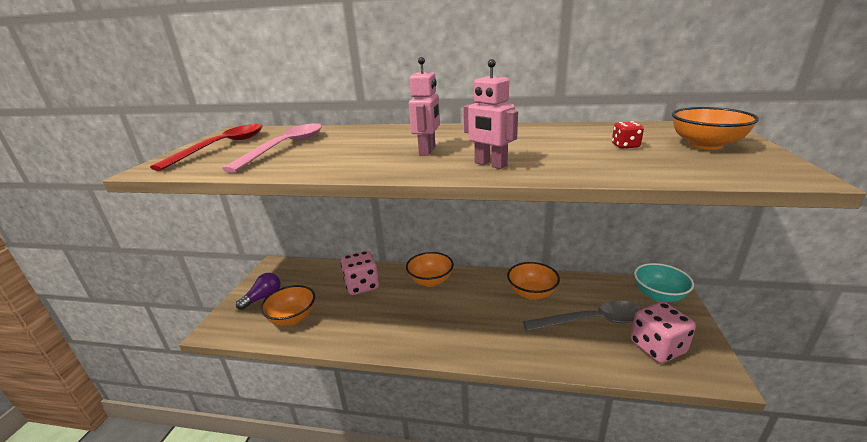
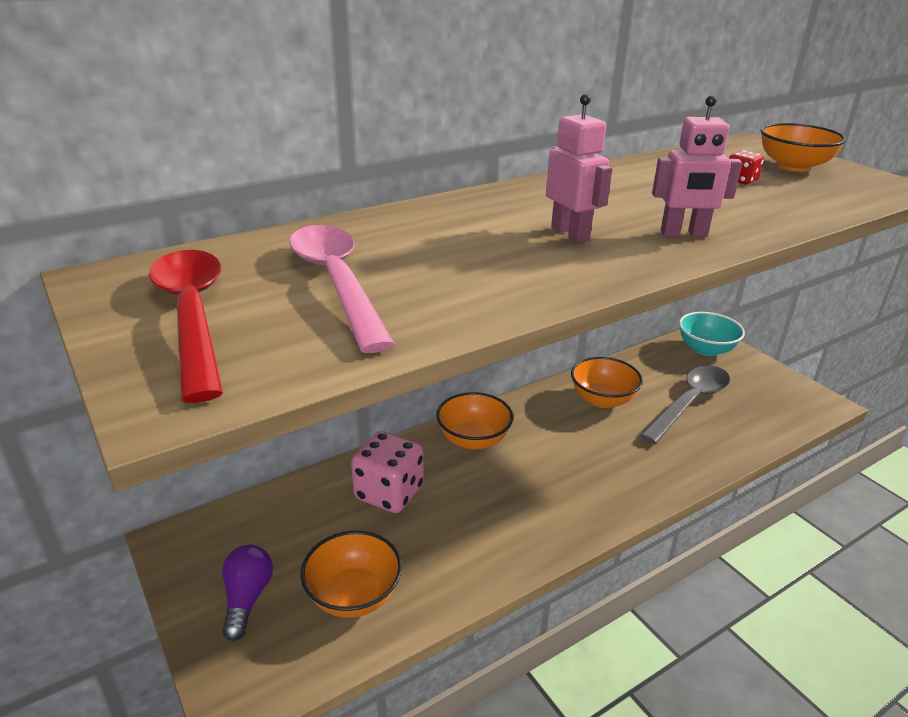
camera: 45 degrees left, 5 degrees up
pink dice [630,302,696,363] -> none

